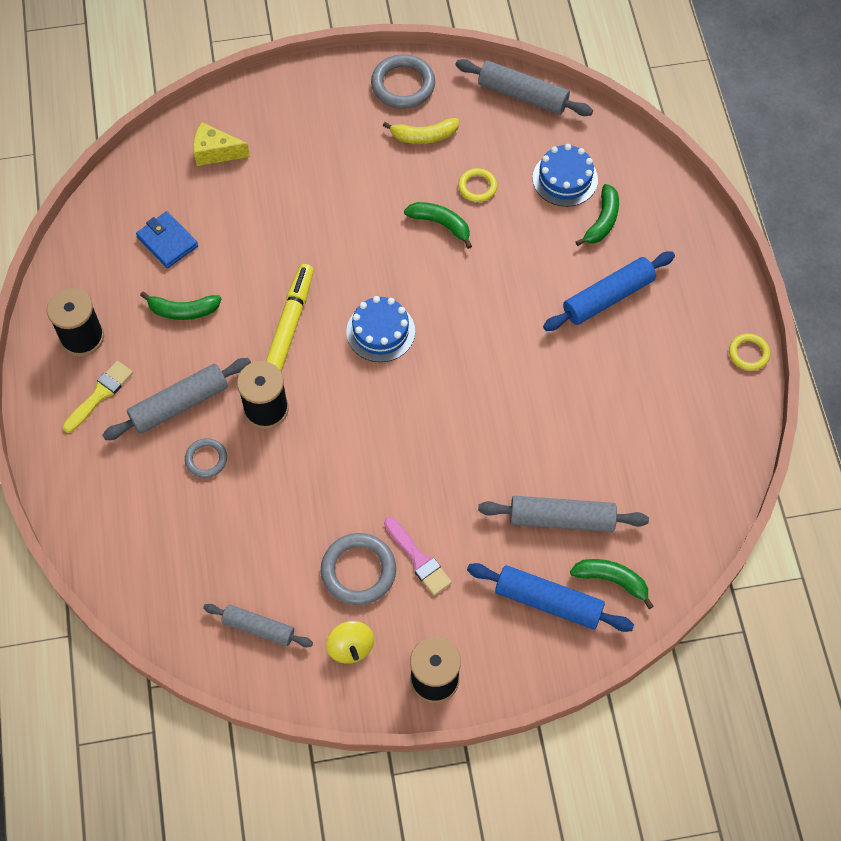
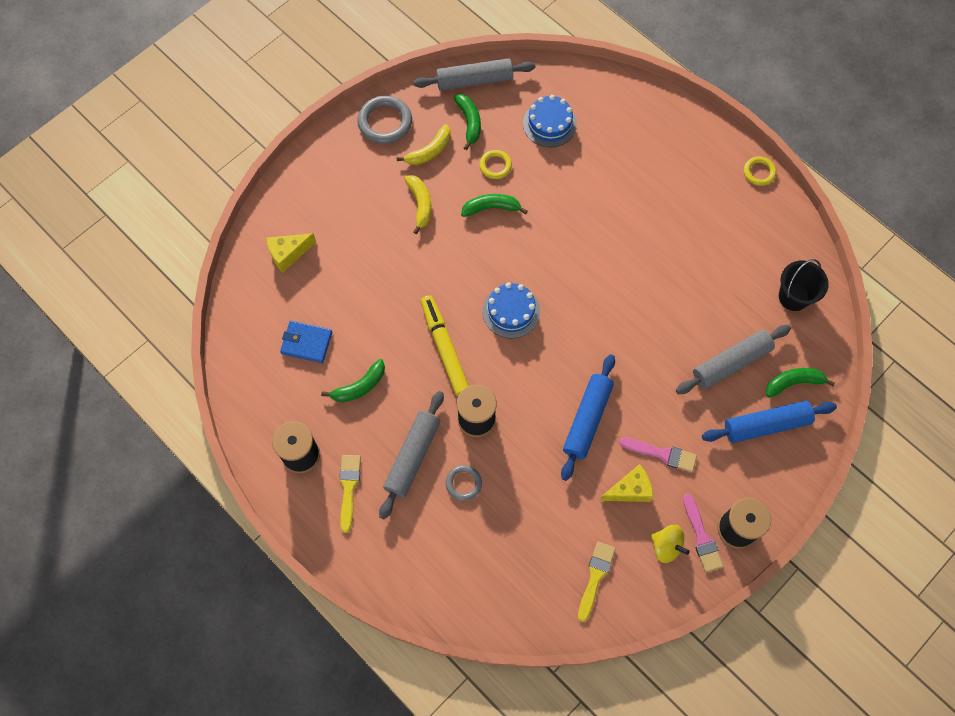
camera: 35 degrees left, 5 degrees up
grey rolling pin [203,604,313,647] -> yellow brush [578,541,616,622]
grey ring [321,533,396,605] -> yellow cheese [599,464,653,502]
blue rolling pin [543,251,675,331] -> blue rolling pin moved to [561,354,615,481]
green banana [575,184,619,246] -> green banana moved to [454,94,481,150]
none -> yellow banana [404,175,432,234]
none -> pink brush [683,494,723,572]
none -> black bucket [779,259,829,311]

